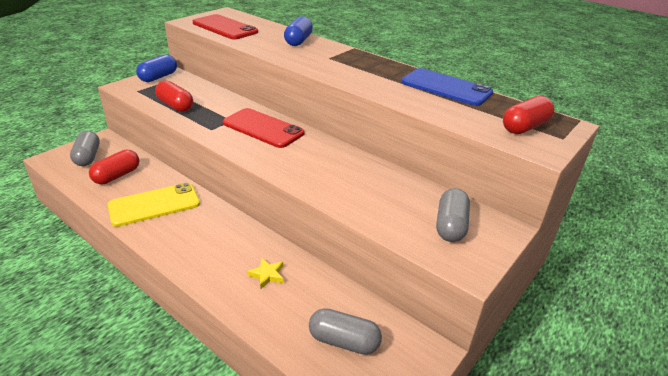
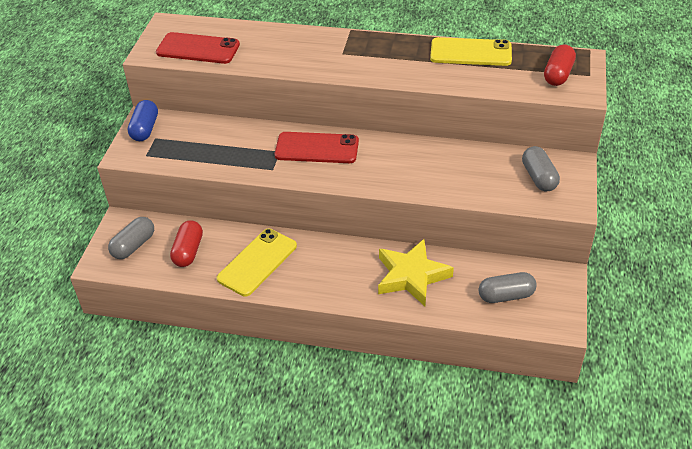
camera: 25 degrees left, 10 degrees up
grey capsule [70,131,100,166] -> grey capsule turned 75 degrees clockwise [108,217,154,259]
red capsule [155,81,193,112] -> none
yellow star [247,258,283,289] -> yellow star [378,239,454,306], size x2.38
blue capsule [284,16,313,46] -> none
blue phone [401,68,493,106] -> yellow phone [430,37,512,66]

